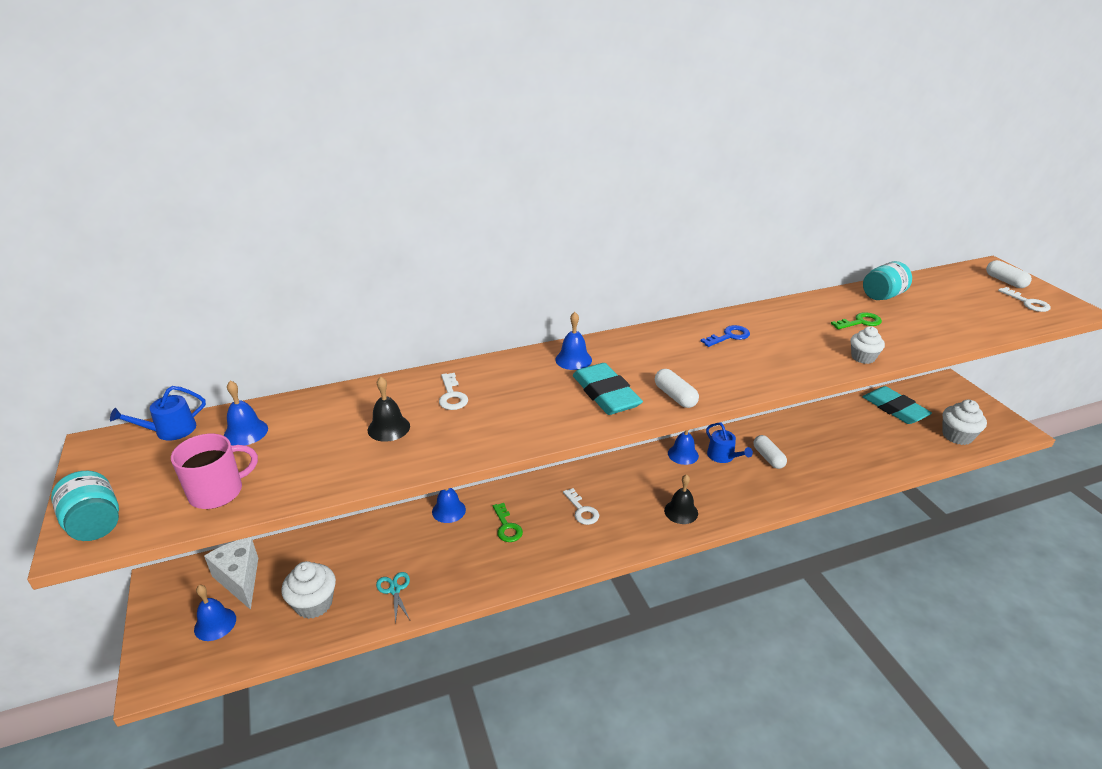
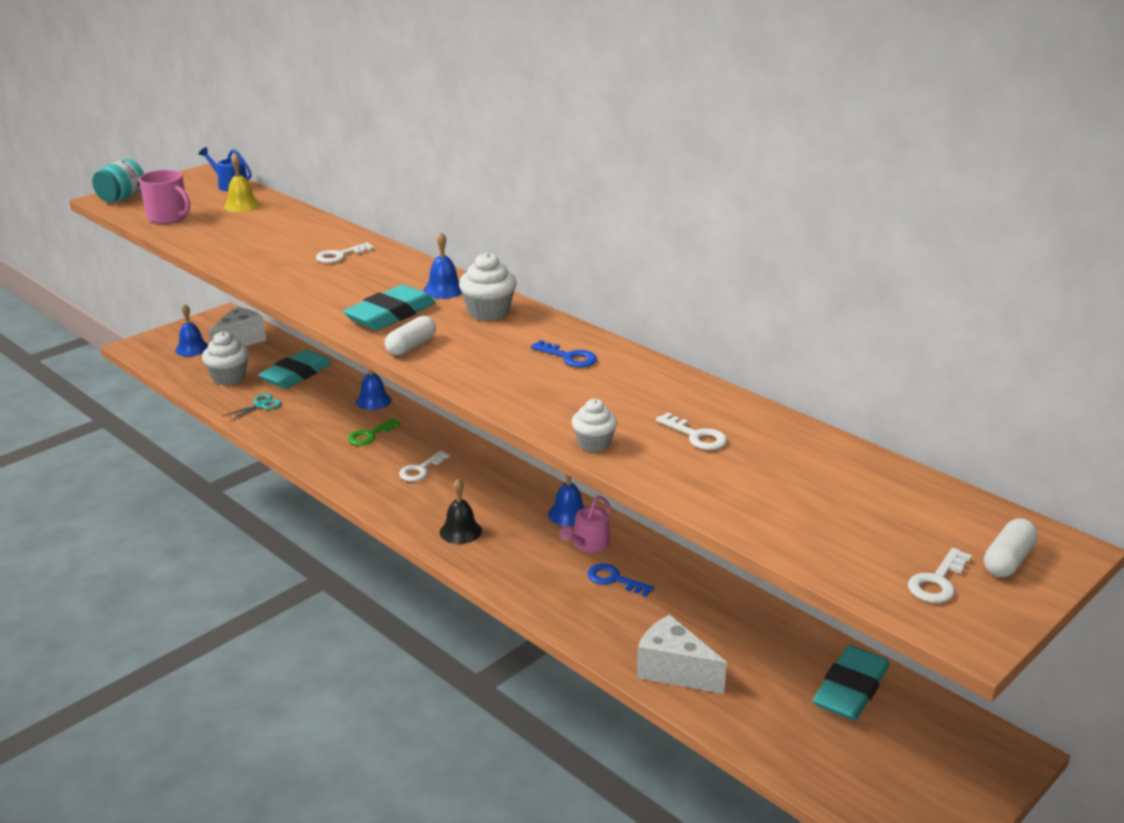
camera: 65 degrees right, 5 degrees down
blue bell [224,380,268,445] -> yellow bell [224,155,260,212]
black bell [368,376,410,442] -> none
blue watering can [706,422,753,463] -> pink watering can [560,496,611,553]
white capsule [753,435,787,469] -> blue key [588,563,654,597]
green key [831,312,882,329] -> white key [656,412,727,450]
turquoise jar [863,261,912,300] -> none
white cupcake [942,400,987,445] -> white cupcake moved to [459,252,517,321]
none -> turquoise eraser [258,350,332,389]
none -> white cheese [637,614,727,694]

